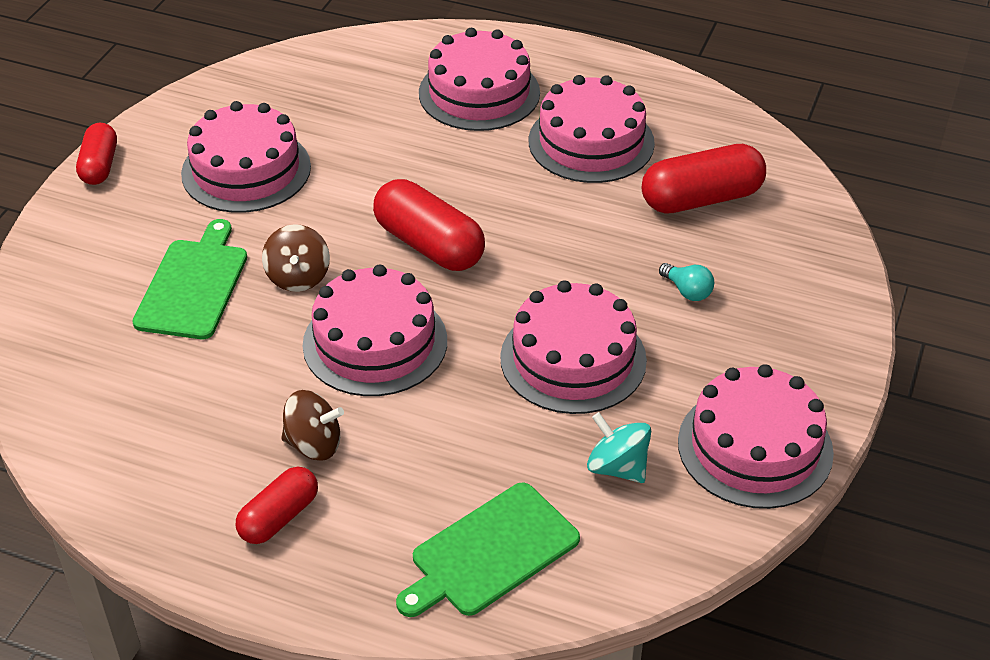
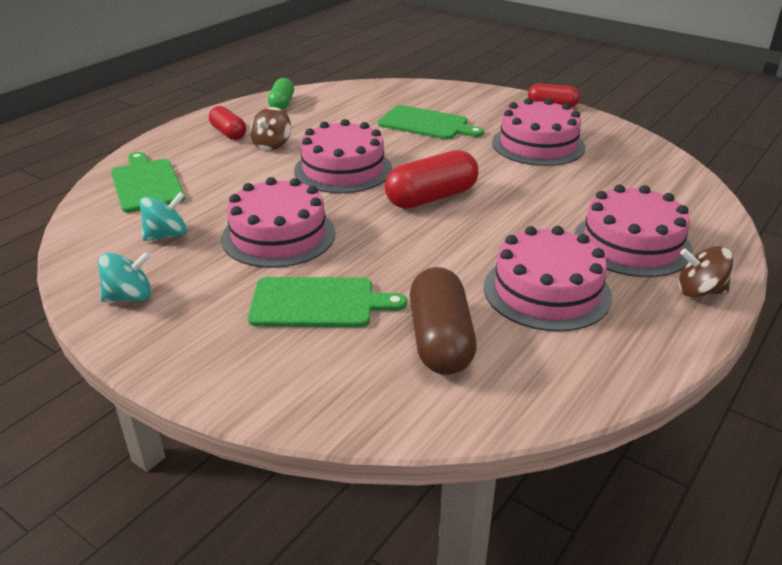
camera: 105 degrees right, 10 degrees down
brown spinning top [262,224,330,292] -> brown spinning top moved to [678,246,734,297]
red capsule [642,144,766,214] -> brown capsule [410,267,476,375]
turquoise light bulb [659,263,714,301] -> green cutting board [248,277,407,327]
pink cake [678,364,834,509] -> turquoise spinning top [98,251,151,302]
none -> green capsule [268,78,294,110]

